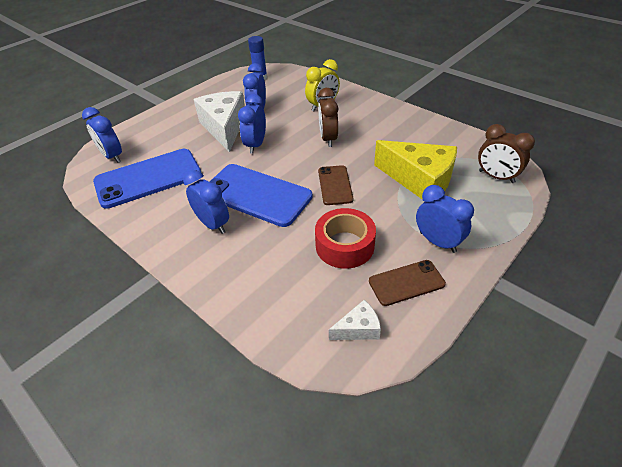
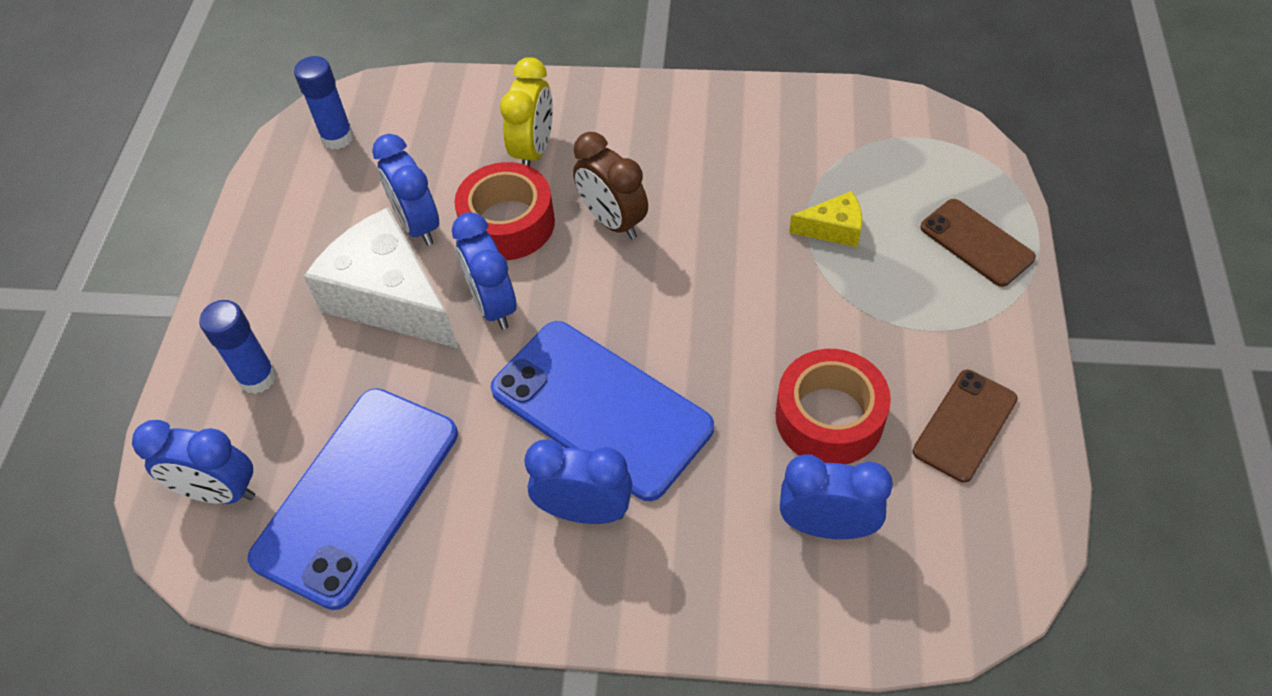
camera: 35 degrees left, 10 degrees up
blue phone [210,164,313,227] -> blue phone turned 45 degrees clockwise [490,321,714,501]
brown phone [318,165,353,205] -> brown phone moved to [920,199,1036,287]
white cheese [329,300,381,340] -> none
yellow cheese [374,140,457,200] -> yellow cheese [789,191,862,247], size x0.47
blue clock [416,185,474,253] -> blue clock moved to [780,454,893,539]
brown clock [478,124,535,183] -> none
none -> blue glue stick [199,300,276,394]
none -> red tape [455,162,555,260]

